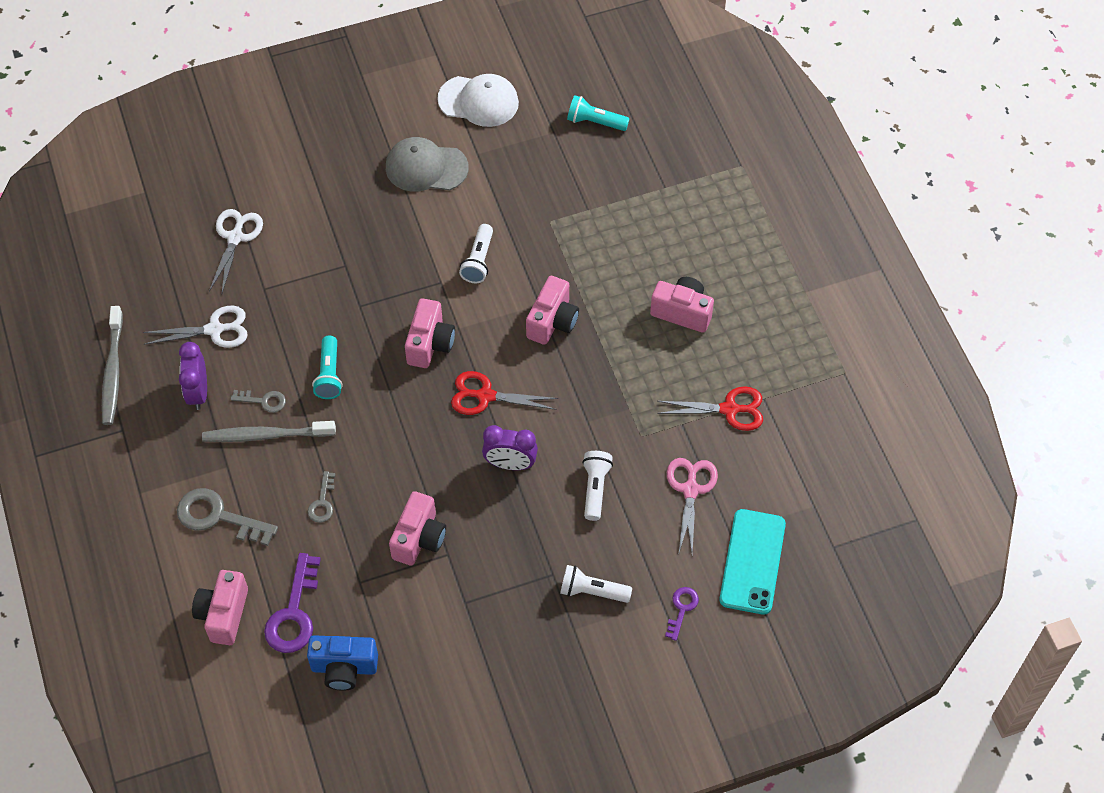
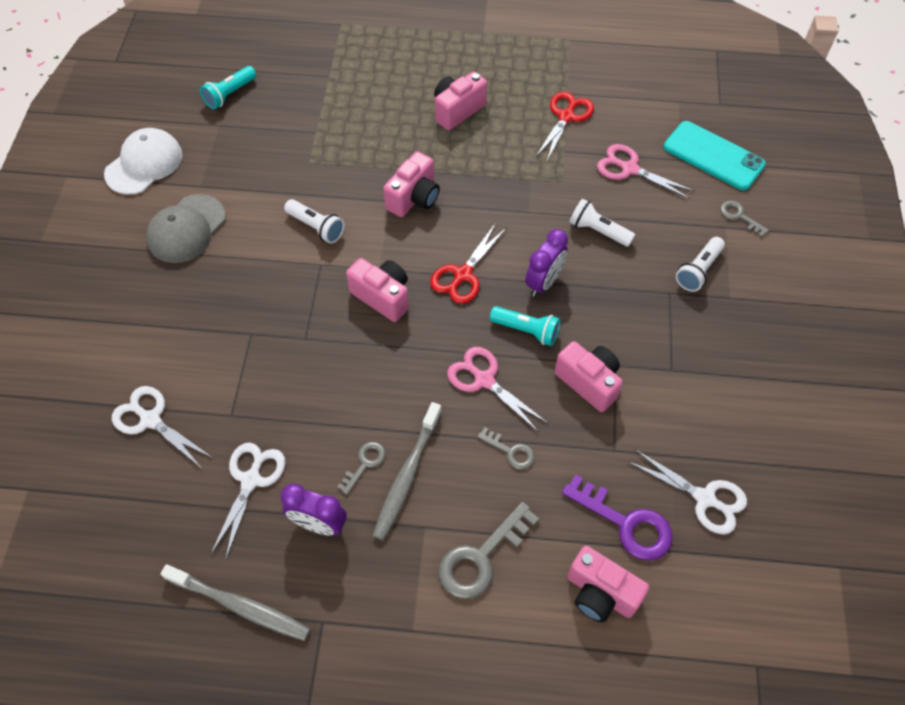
camera: 65 degrees left, 0 degrees up
blue camera [307,635,378,691] -> white scissors [629,449,747,535]
turquoise flashlight [312,336,343,399] -> turquoise flashlight moved to [490,306,561,346]
pink camera [526,276,579,345] -> pink camera turned 75 degrees clockwise [383,151,440,217]
purple key [665,587,699,641] -> grey key [720,201,769,237]
none -> pink scissors [447,347,548,432]

